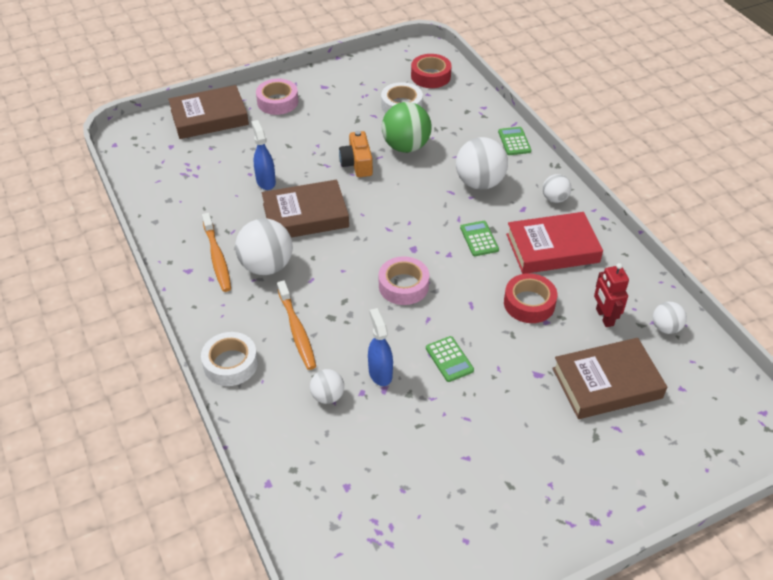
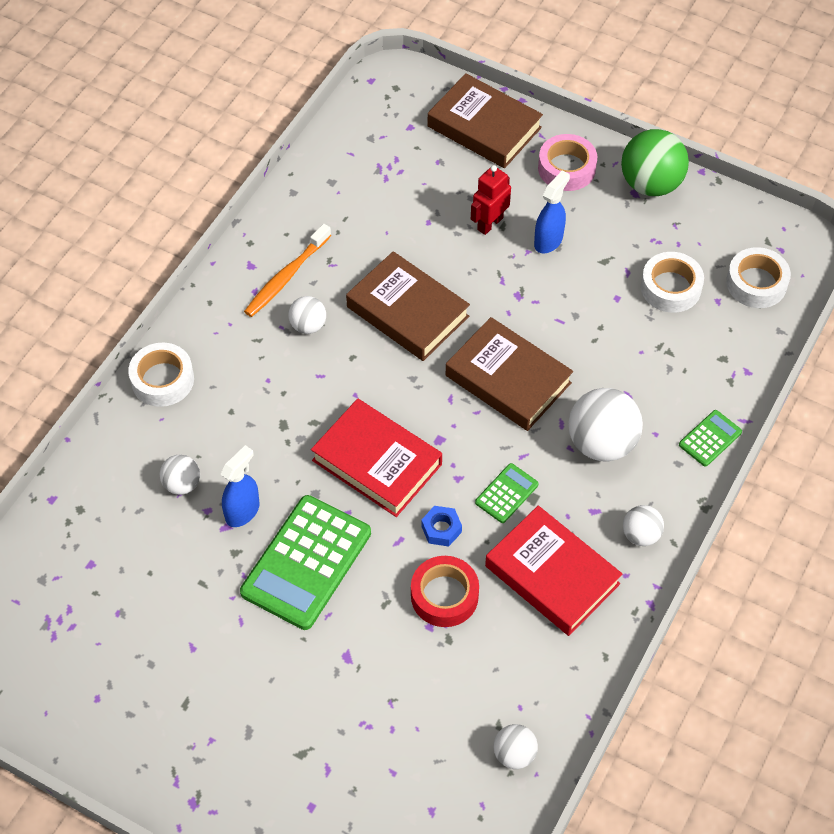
camera: 55 degrees right, 10 degrees up
white ball [235,218,293,275] -> white ball [288,296,326,334], size x0.54
blue spray bottle [251,120,276,190] -> blue spray bottle moved to [534,171,570,253]
orange toothbrush [277,280,316,370] -> none
orange camera [339,131,373,177] -> none
pink tape [379,256,429,305] -> red book [311,399,442,517]
green ball [382,102,432,153] -> green ball moved to [621,129,689,196]
red tape [411,54,452,88] -> white tape [726,247,791,308]
green calculator [426,336,474,382] -> green calculator [240,495,371,630], size x2.12
brown book [552,338,667,419] -> brown book moved to [446,317,573,431]
red robot [594,263,629,327] -> red robot moved to [471,165,511,235]
none -> blue nut [421,506,462,546]

